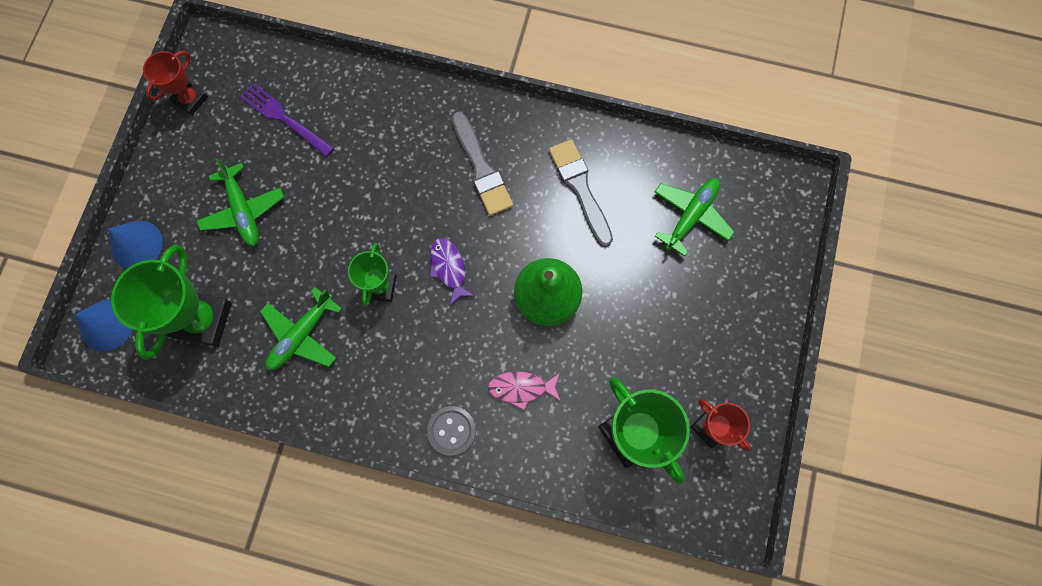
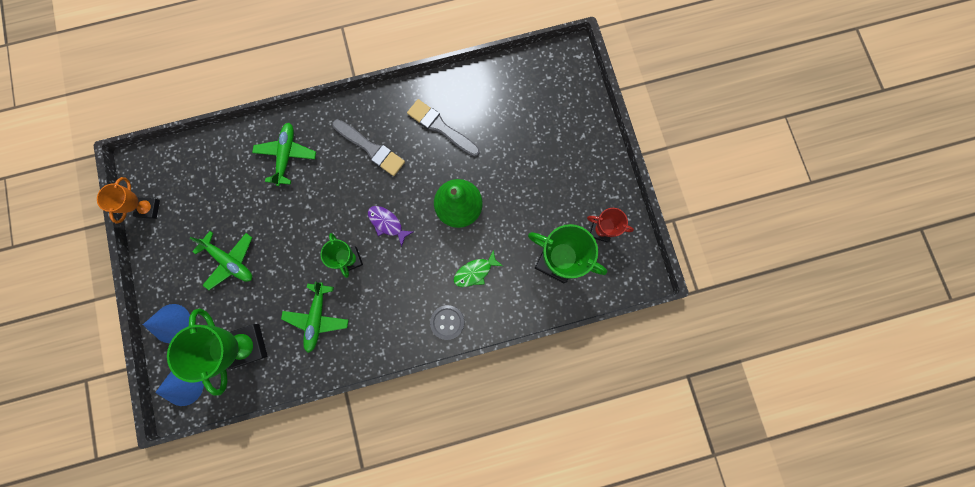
camera: 30 degrees left, 5 degrees up
red trophy [143,51,208,116] -> orange trophy [97,177,160,224]
purple fork [241,83,334,157] -> none
pink fish [488,371,560,410] -> green fish [454,250,503,287]
green plane [654,178,734,257] -> green plane moved to [252,123,316,186]

